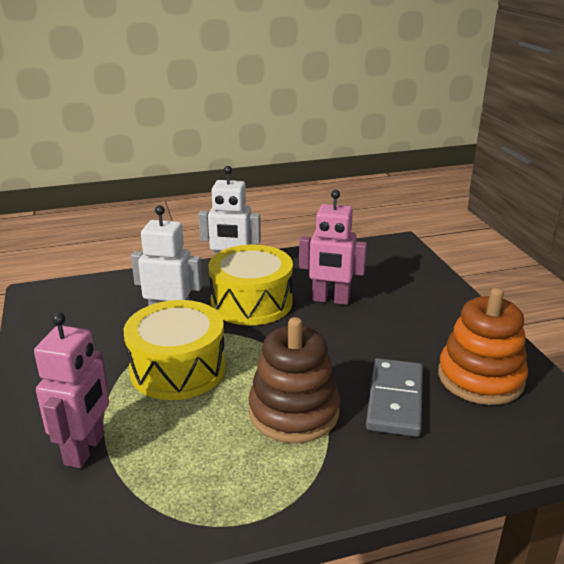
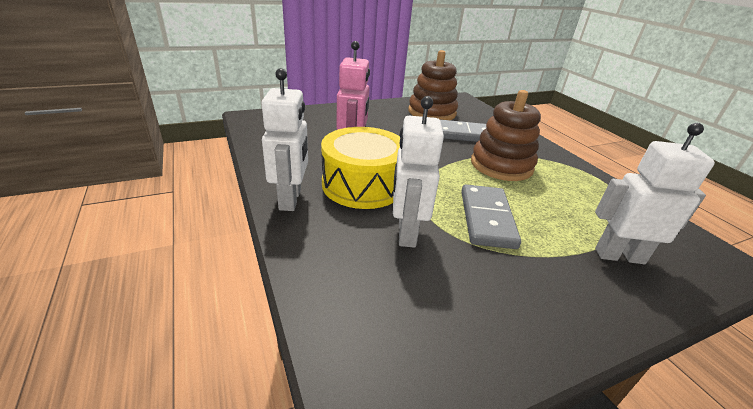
camera: 100 degrees left, 5 degrees up
pink robot [34,312,109,468] -> white robot [595,123,715,264]
yellow drum [124,300,226,400] -> grey domino [461,184,521,249]
orange stacking toy [438,287,528,405] -> brown stacking toy [408,50,458,120]

